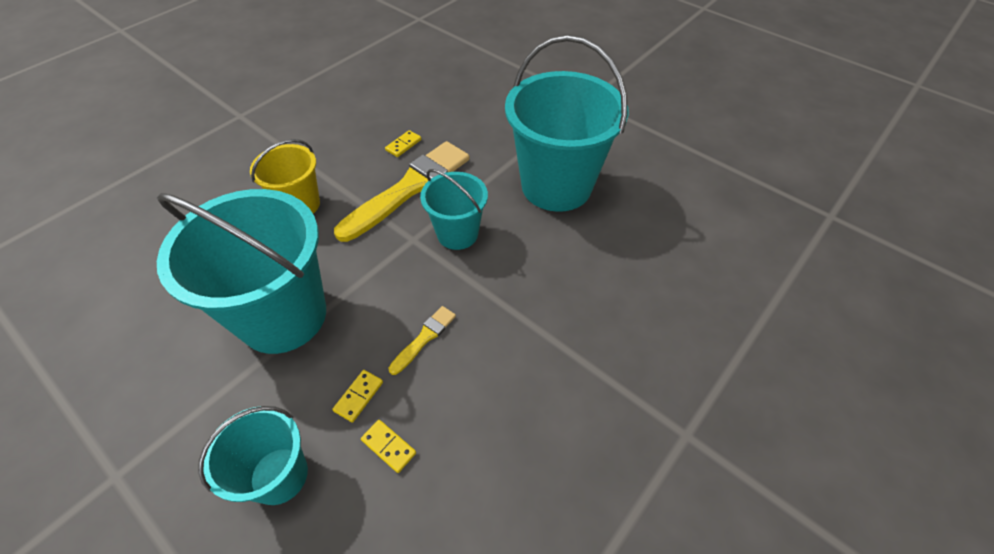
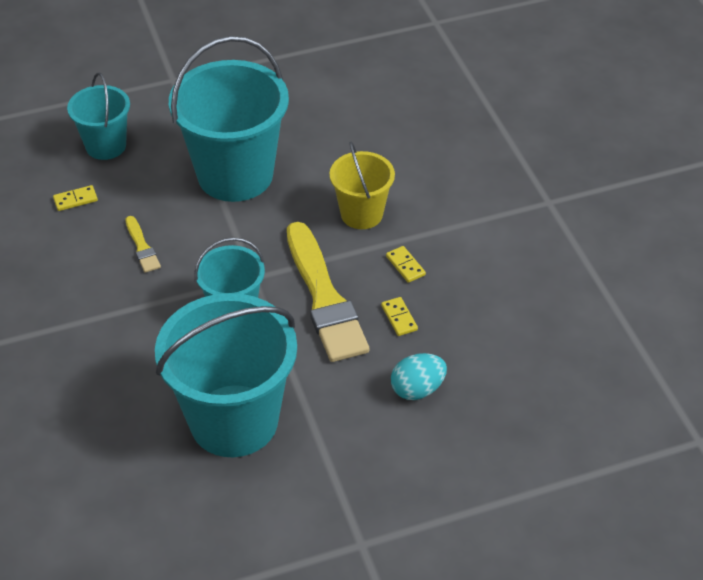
camera: 120 degrees right, 5 degrees down
yellow domino [332,370,383,423] -> yellow domino moved to [386,246,426,283]
none -> turquoise egg [391,353,447,400]

